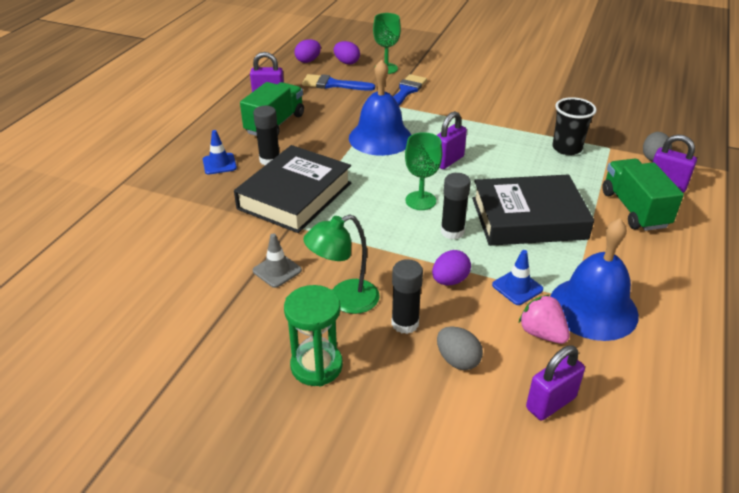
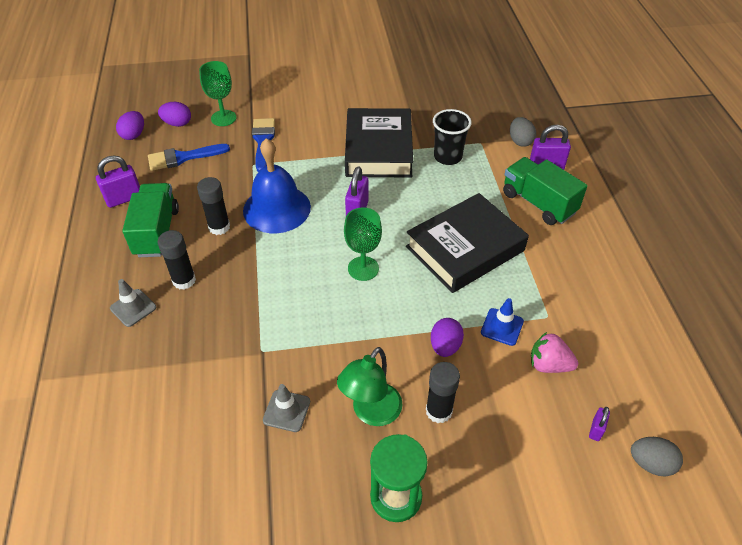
camera: 30 degrees left, 10 degrees up
blue traffic cone [203,130,237,175] -> grey traffic cone [110,279,156,327]
black book [234,145,351,233] -> black book moved to [345,108,413,177]
grey egg [437,326,483,370] -> grey egg moved to [631,437,683,476]
black glue stick [441,173,471,239] -> black glue stick moved to [197,177,230,235]
purple padlock [526,346,585,420] -> purple padlock [589,407,610,441], size x0.54
blue bell [550,218,639,341] -> none

